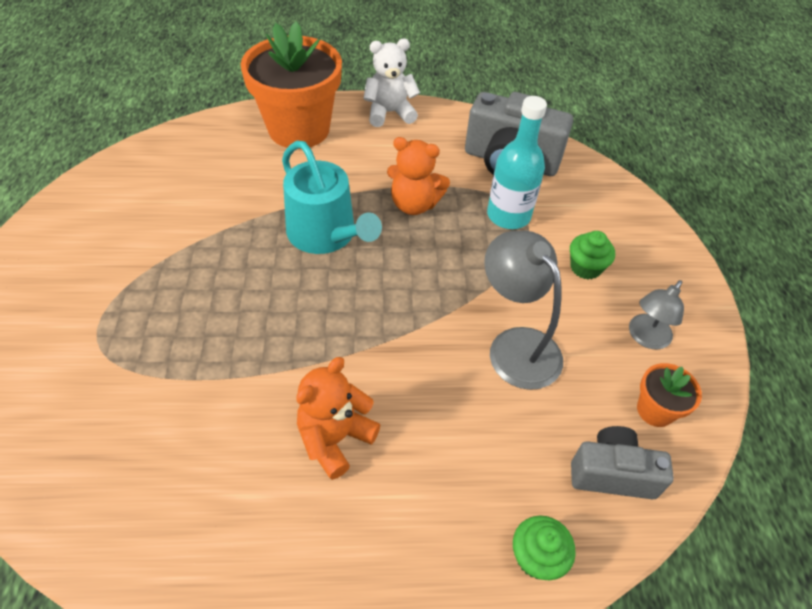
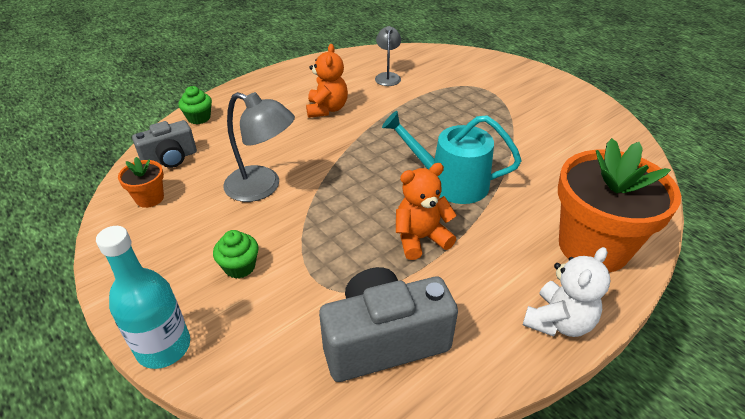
camera: 145 degrees right, 10 degrees down
turquoise bottle [487,96,547,229] -> turquoise bottle moved to [96,226,190,369]
grey lamp [629,280,684,349] -> grey lamp moved to [375,26,401,86]

